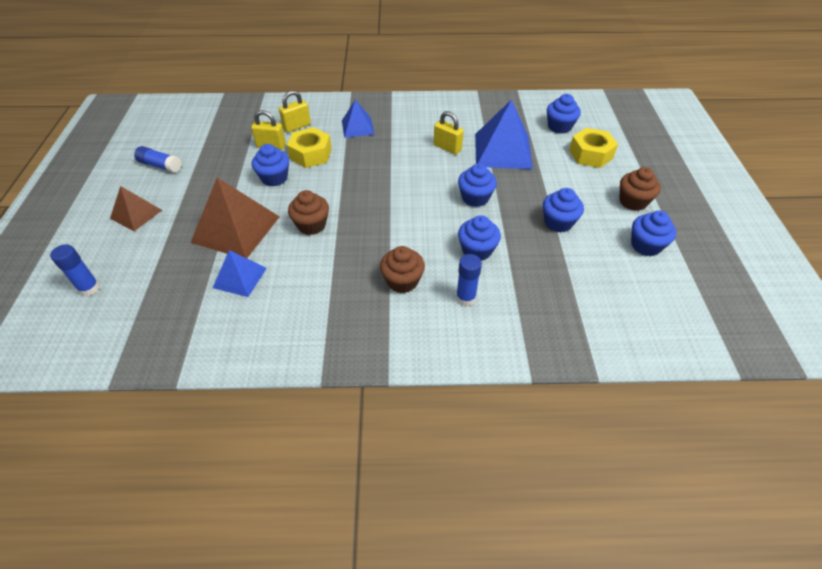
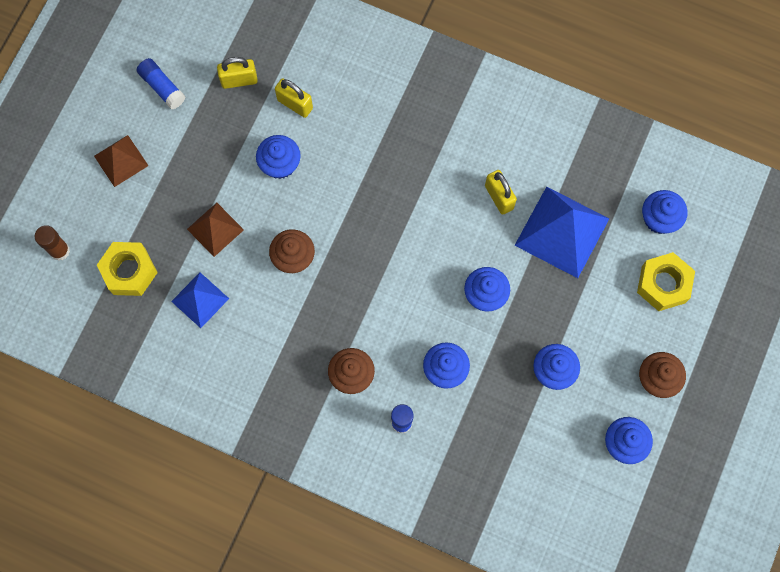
camera: 25 degrees right, 25 degrees up
blue glue stick [50,244,100,296] -> brown glue stick [34,225,70,261]
brown pyramid [190,177,280,258] -> brown pyramid [187,203,244,257], size x0.57
yellow padlock [279,90,311,132] -> yellow padlock moved to [217,57,258,89]
yellow nut [287,127,332,168] -> yellow nut moved to [97,242,158,296]
blue pyramid [342,100,375,138] -> none

